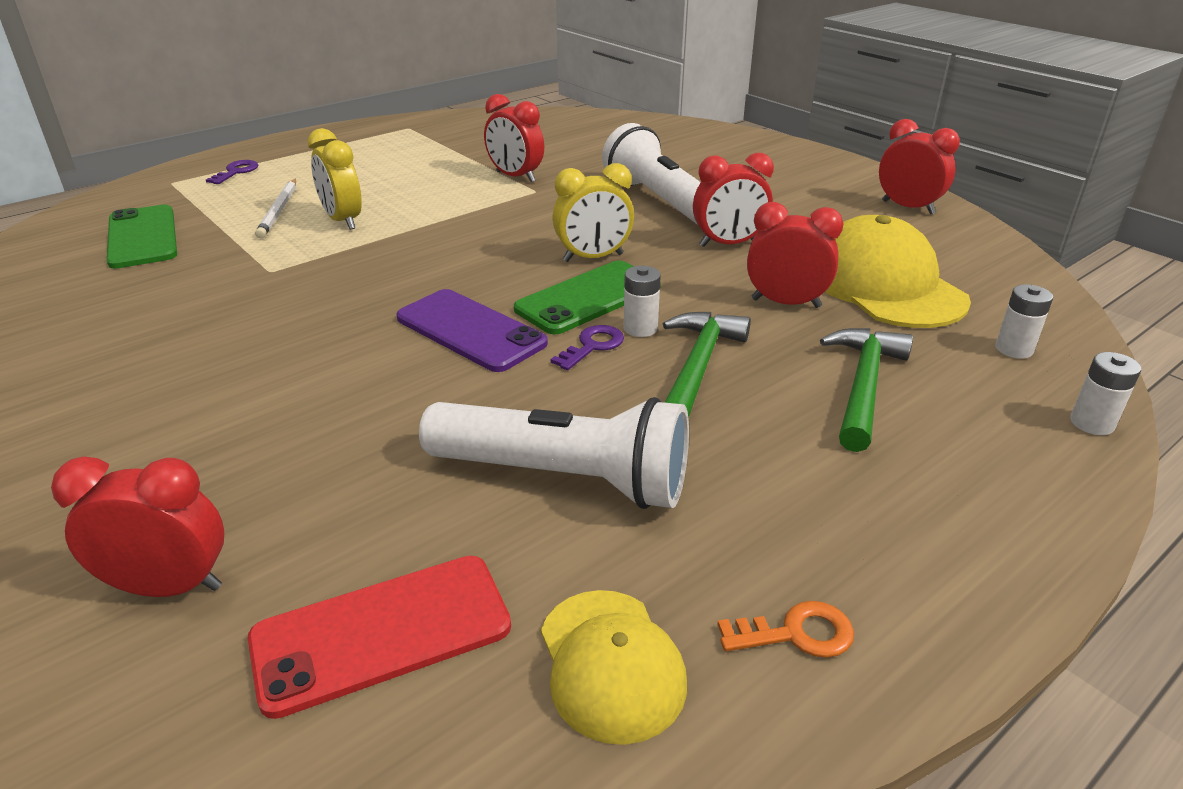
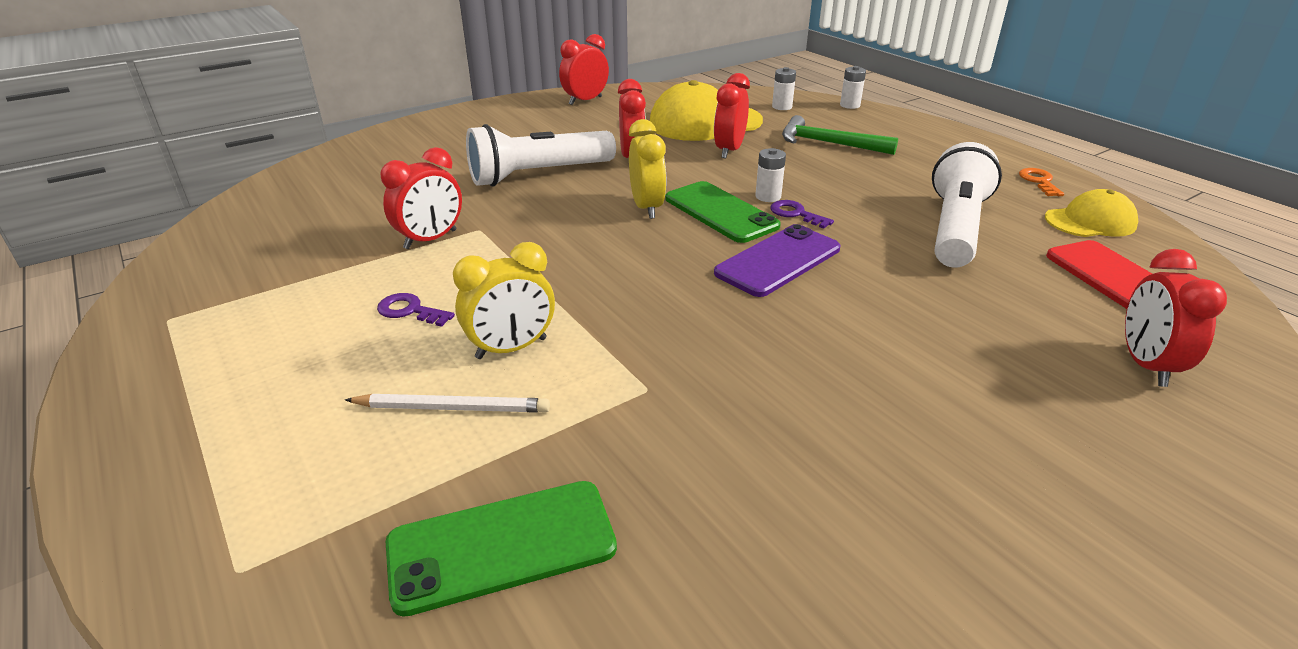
camera: 85 degrees left, 0 degrees up
purple key [206,160,258,184] -> purple key moved to [377,293,455,327]
green hammer [663,312,751,418] -> none

